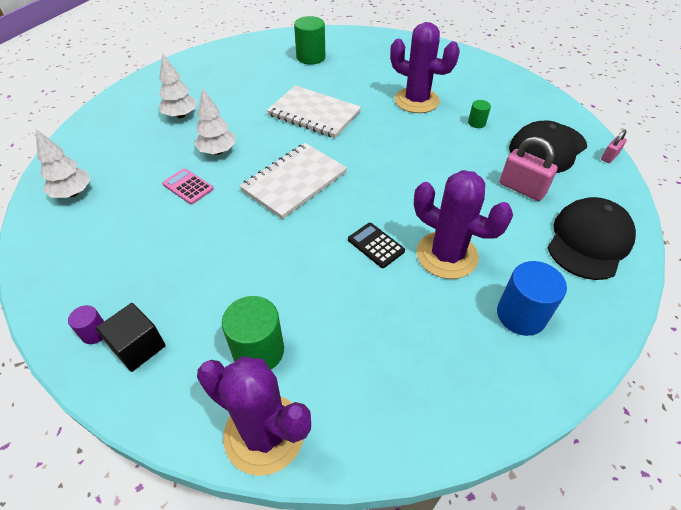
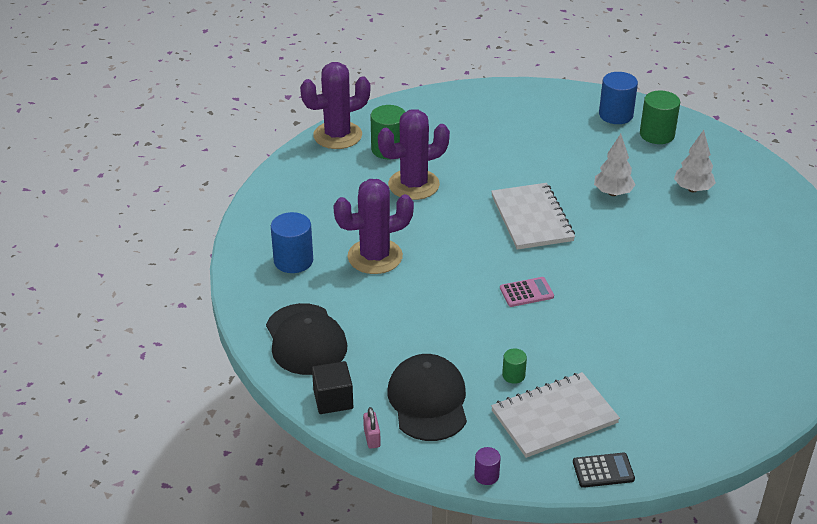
camera: 125 degrees right, 10 degrees down
white tree [36,129,91,198] -> blue cylinder [599,72,638,124]
purple cylinder [68,305,104,344] -> purple cylinder moved to [474,447,501,485]
black cube [96,303,166,372] -> black cube moved to [312,361,353,414]
pink calculator [162,168,214,204] -> pink calculator moved to [500,277,554,307]
white notebook [267,85,361,138] -> white notebook moved to [491,372,620,458]
green cylinder [294,16,325,65] -> green cylinder moved to [640,91,680,144]
black calculator [348,223,405,268] -> black calculator moved to [573,453,635,488]
purple cactus [390,22,460,113] -> purple cactus moved to [378,109,450,200]
pink padlock [500,136,558,201] -> none

